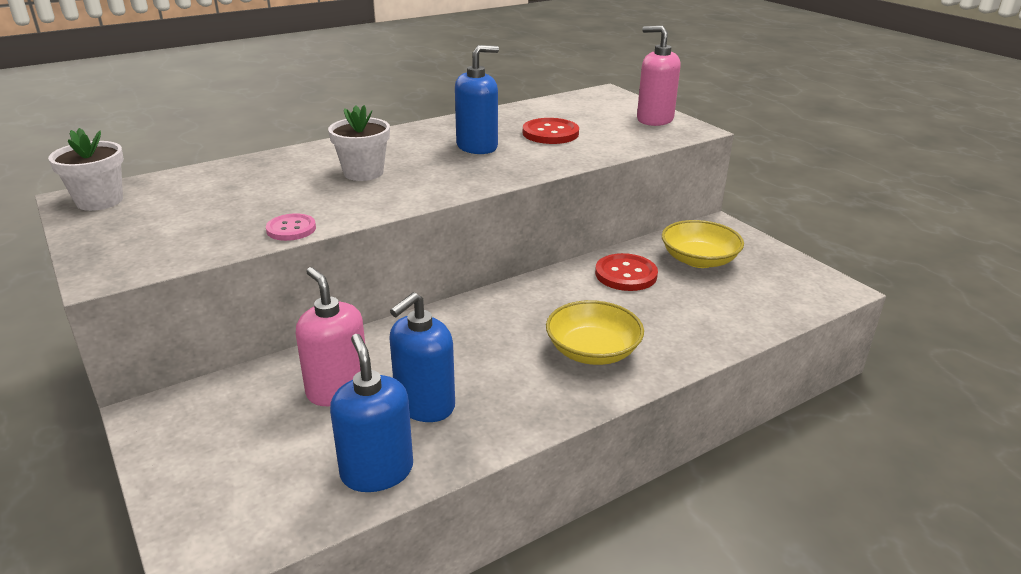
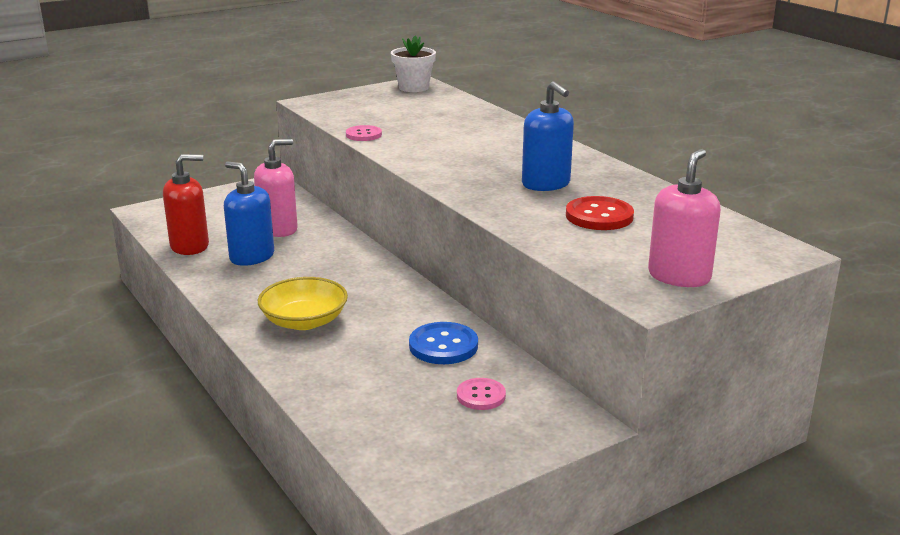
camera: 90 degrees right, 5 degrees down
white flower pot [328,105,390,181] -> none
blue soap dispenser [330,334,413,492] -> red soap dispenser [163,154,209,255]
red button [595,253,658,291] -> blue button [409,322,478,364]
yellow bowl [662,220,744,268] -> pink button [457,378,506,410]

